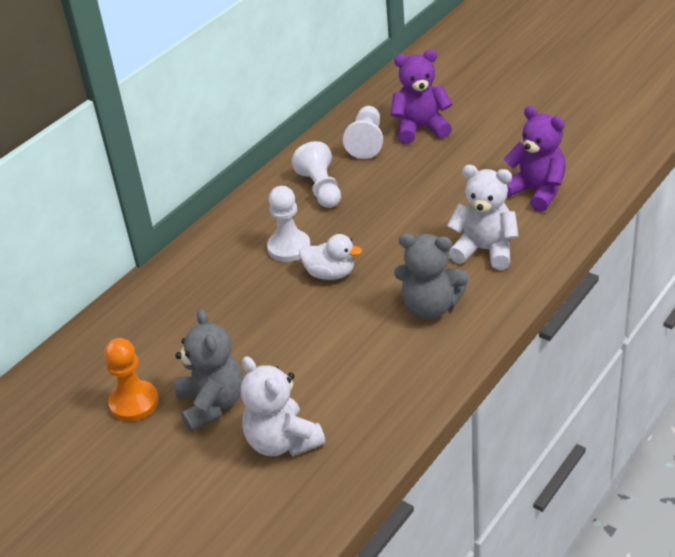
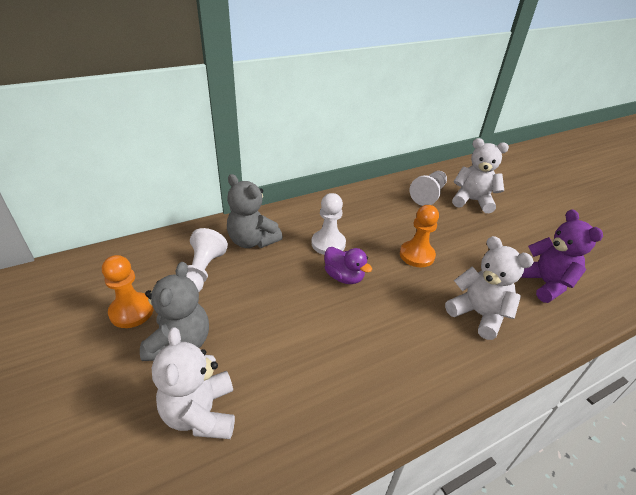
camera: 20 degrees right, 0 degrees up
white pawn [291,141,341,208] -> white pawn moved to [186,228,228,293]
white duck [299,234,362,280] -> purple duck [324,247,372,284]
purple teddy bear [390,49,452,144] -> white teddy bear [452,138,509,213]
grey teddy bear [394,233,469,319] -> grey teddy bear moved to [227,174,283,248]
none -> orange pawn [400,205,439,267]

